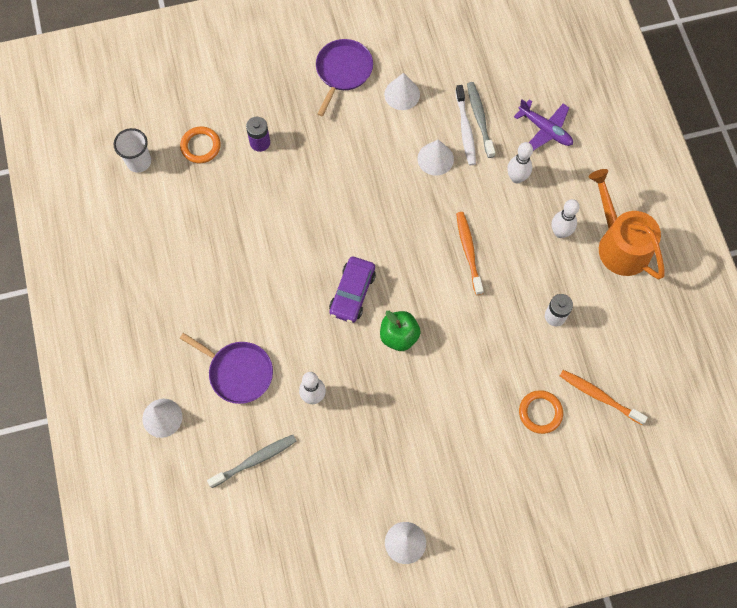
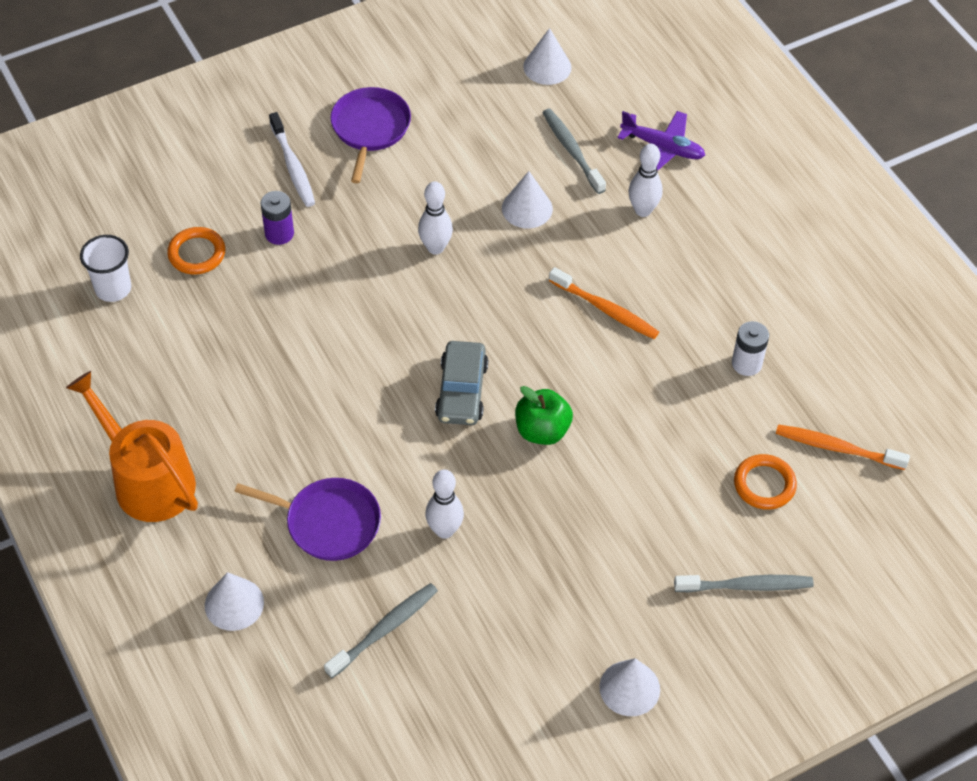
camera: 15 degrees left, 15 degrees down
purple car [329,257,376,323] -> grey car [435,341,488,425]
white cone [384,73,420,110] -> white cone moved to [523,28,572,85]
white toothbrush [455,85,476,165] -> white toothbrush moved to [269,112,315,207]
orange toothbrush [456,212,484,295] -> orange toothbrush turned 150 degrees clockwise [549,267,659,339]
white bowling pin [551,199,580,238] -> white bowling pin moved to [418,181,453,255]
orange watering can [589,169,665,279] -> orange watering can moved to [66,371,198,522]
none -> grey toothbrush [674,575,814,593]

